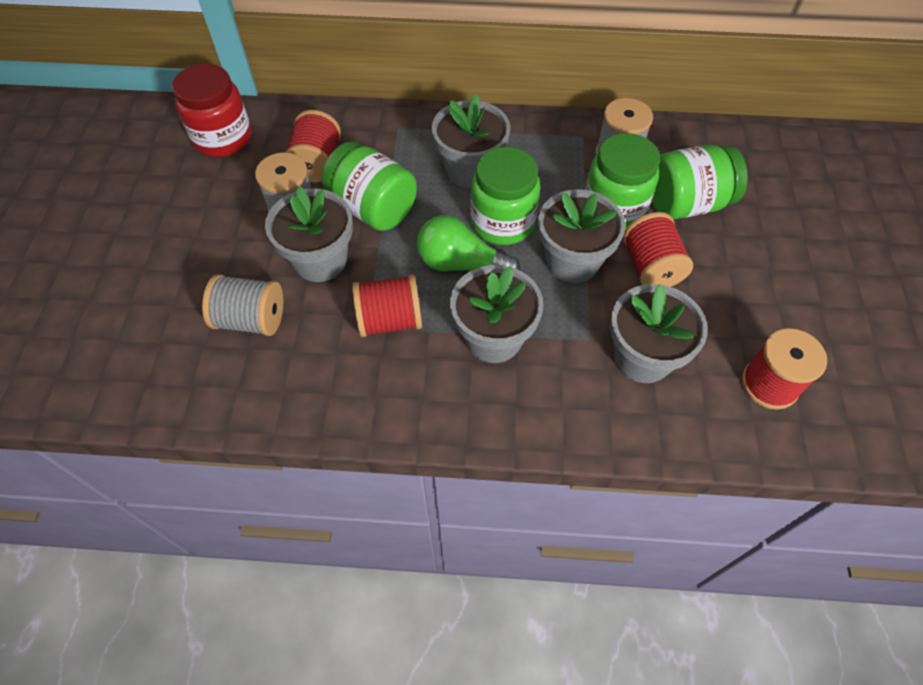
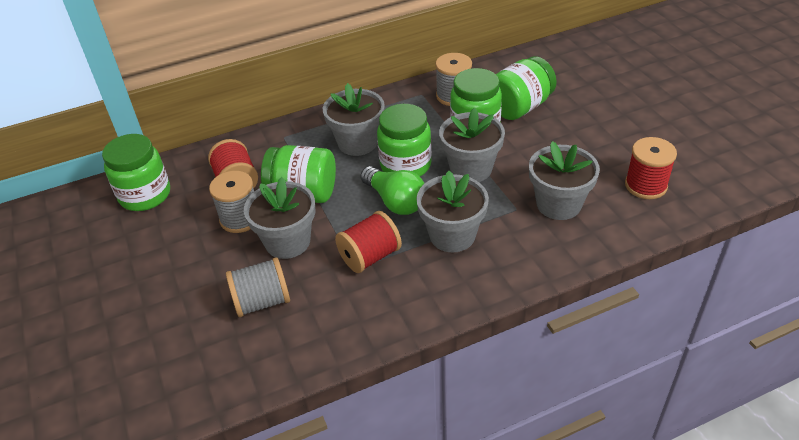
camera: 25 degrees left, 15 degrees down
red jar [172,63,251,157] -> green jar [102,134,170,211]
green light bulb [417,215,521,271] -> green light bulb turned 120 degrees counterclockwise [360,166,424,215]
red spool [623,212,693,287] -> none

